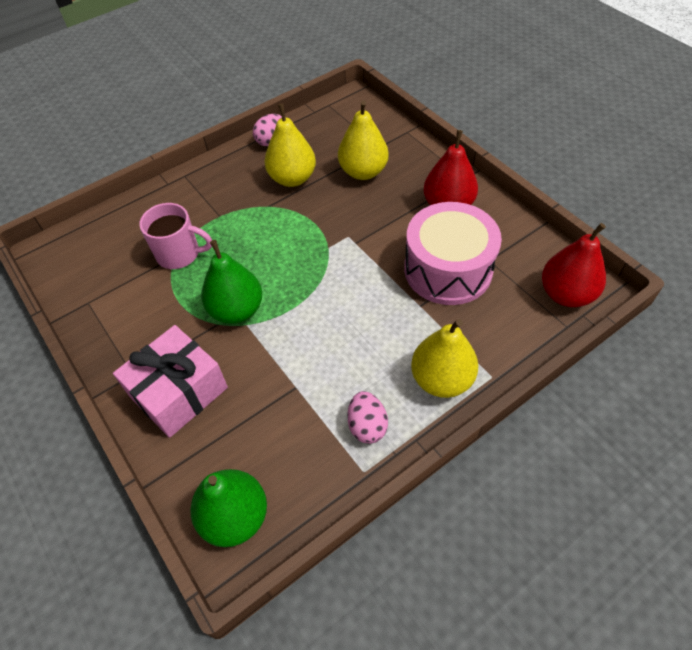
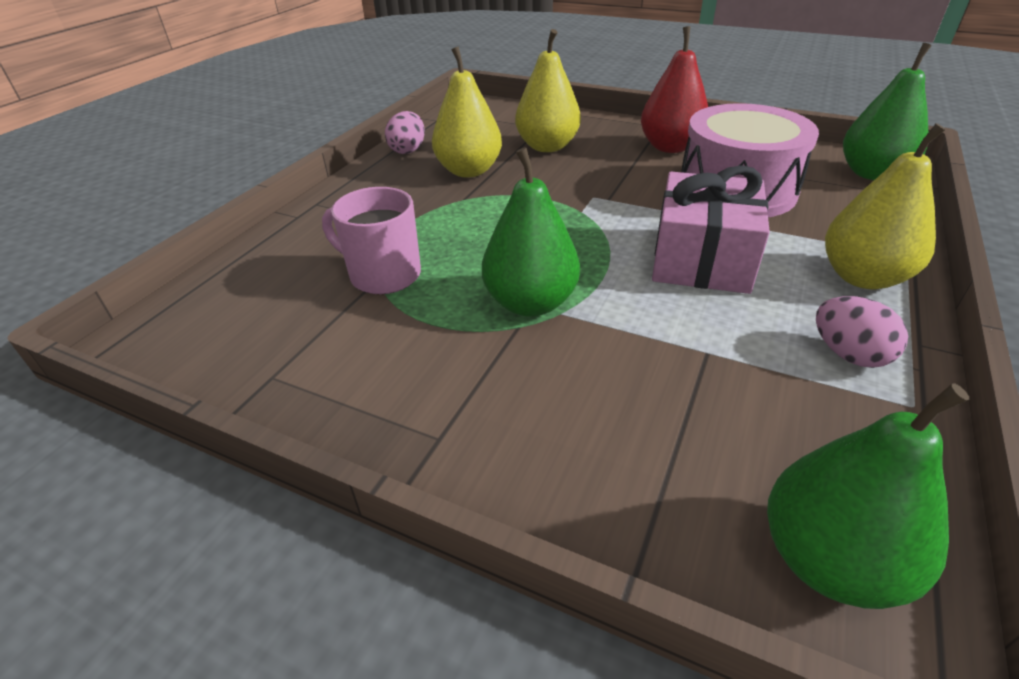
camera: 30 degrees left, 15 degrees down
pink gift [113,325,228,438] -> pink gift moved to [652,165,770,294]
pink mug [139,203,212,269] -> pink mug turned 135 degrees counterclockwise [322,187,421,294]
red pear [542,223,606,307] -> green pear [843,43,932,180]

